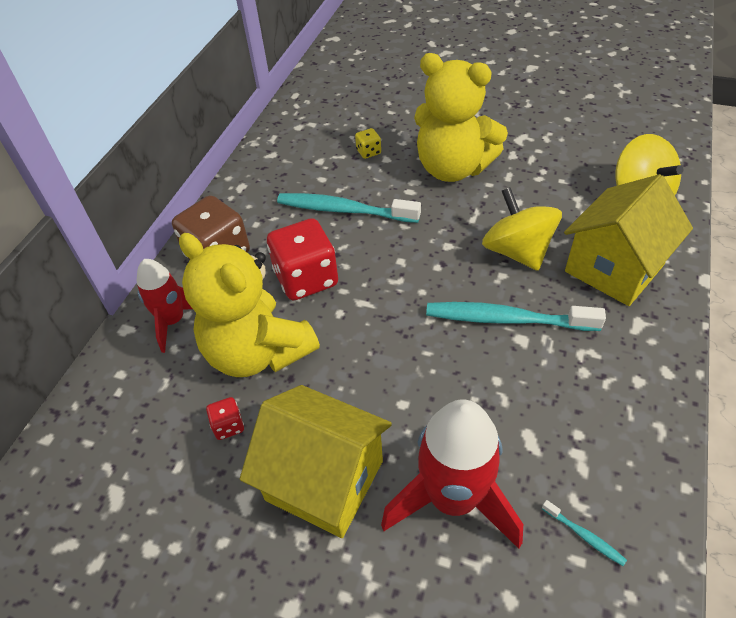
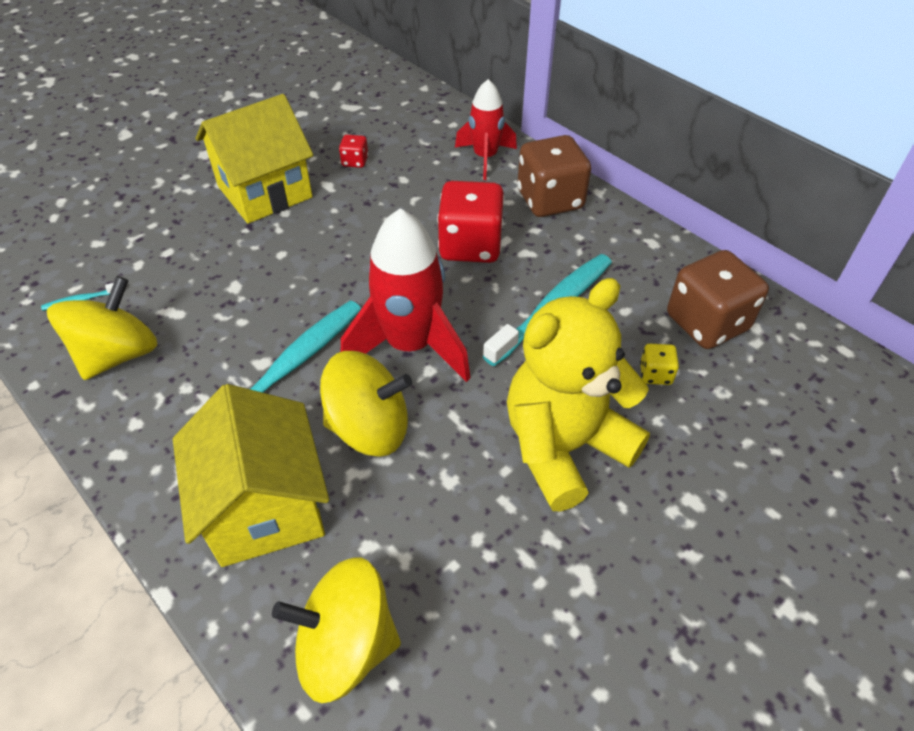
camera: 115 degrees right, 0 degrees up
yellow teddy bear [179,233,320,377] -> none
red rocket [381,400,523,549] -> red rocket moved to [341,208,470,382]
none -> yellow spinning top [47,276,157,380]
none -> brown dice [667,250,769,349]

